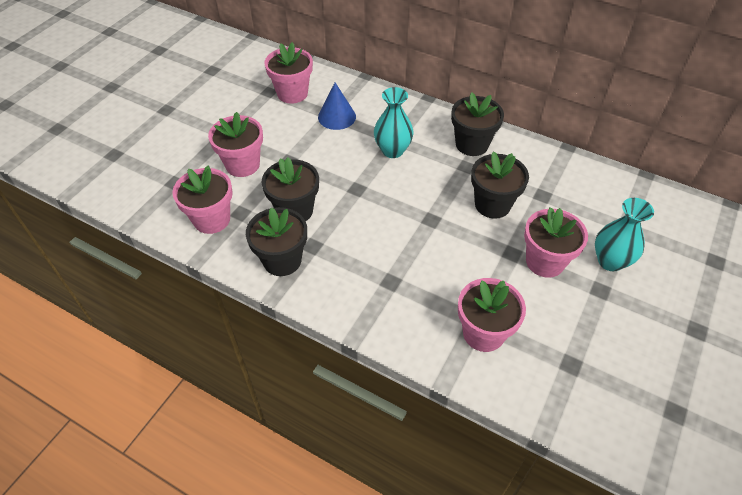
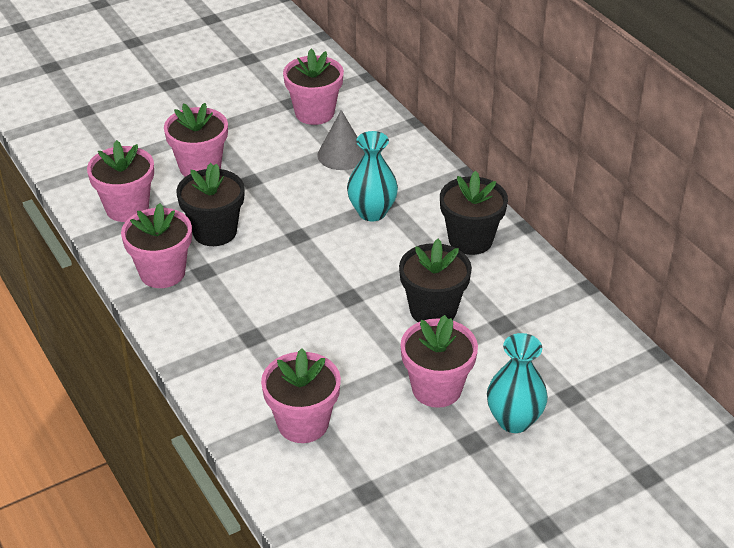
camera: 30 degrees right, 10 degrees down
black flower pot [246,207,307,276] -> pink flower pot [121,203,192,288]
blue cone [318,83,356,130] -> grey cone [317,110,364,170]

